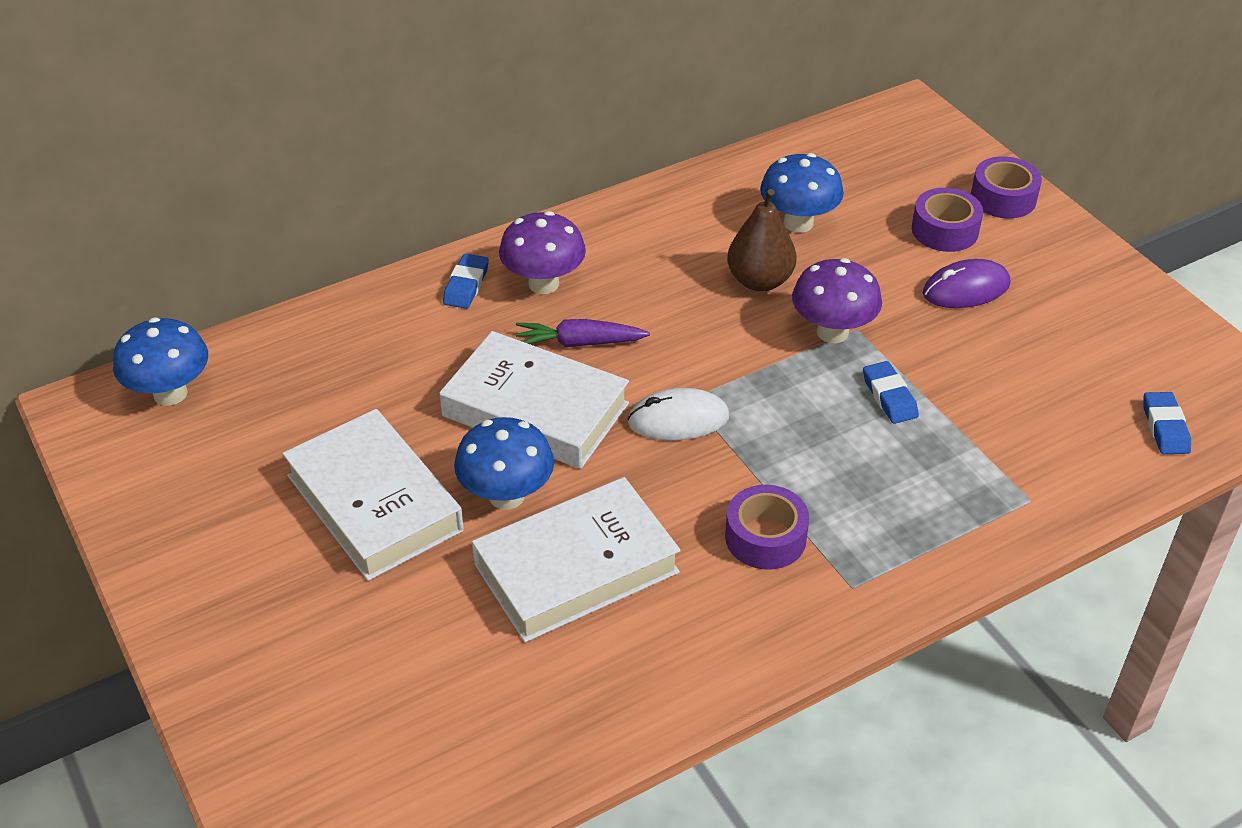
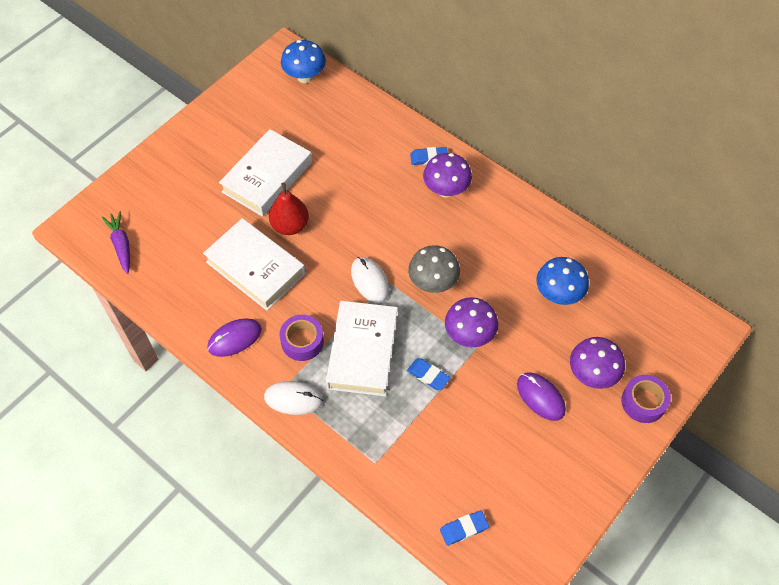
camera: 70 degrees right, 15 degrees up
white book [439,331,629,469] -> white book moved to [326,301,398,396]
blue mushroom [454,417,554,510] -> red pear [269,183,309,235]
purple carrot [516,319,650,348] -> purple carrot moved to [102,211,130,274]
brown pear [727,189,797,291] -> none
blue eraser [863,361,919,424] -> blue eraser turned 75 degrees clockwise [407,358,451,390]
purple tape [912,188,983,252] -> purple mushroom [570,337,625,389]
none -> purple mouse [207,318,262,357]
none -> white mouse [264,381,323,415]
none -> grey mushroom [408,245,460,293]

